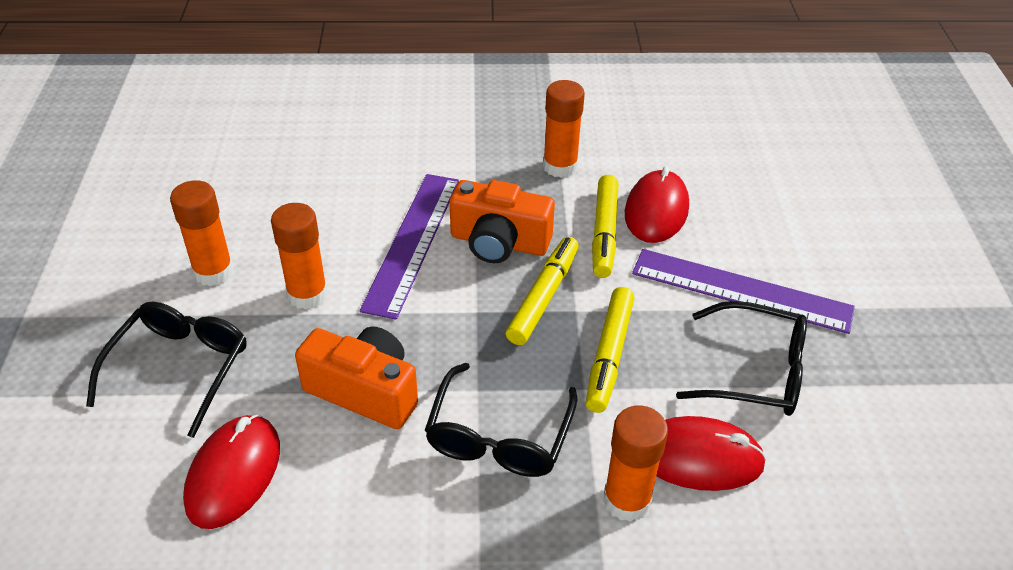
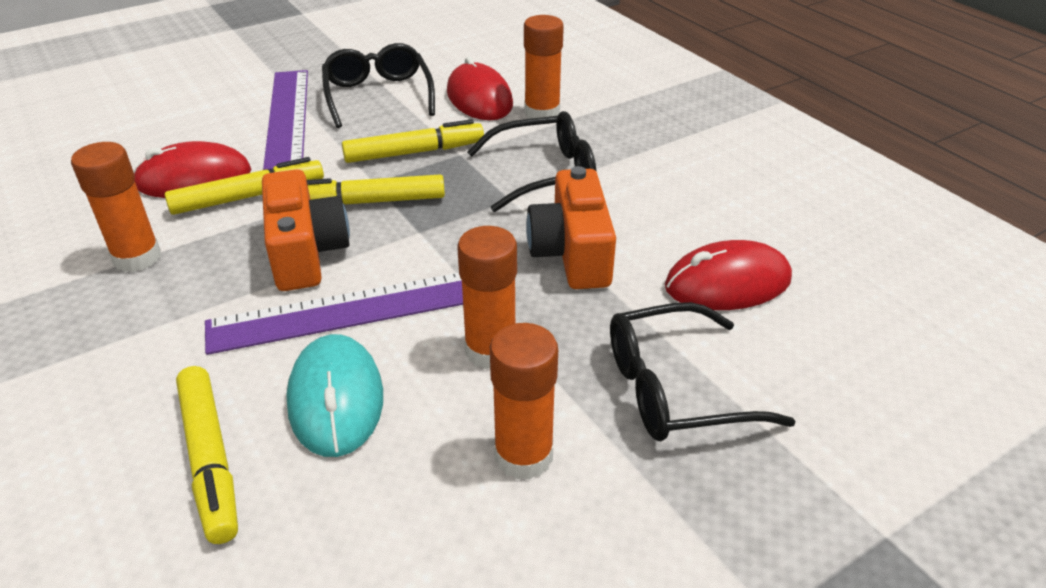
camera: 120 degrees left, 5 degrees down
none -> yellow marker [176,366,238,544]
none -> turquoise mouse [286,334,383,457]

